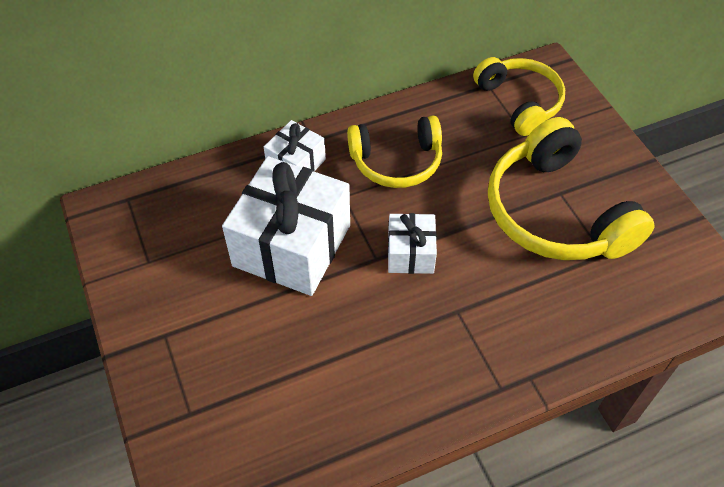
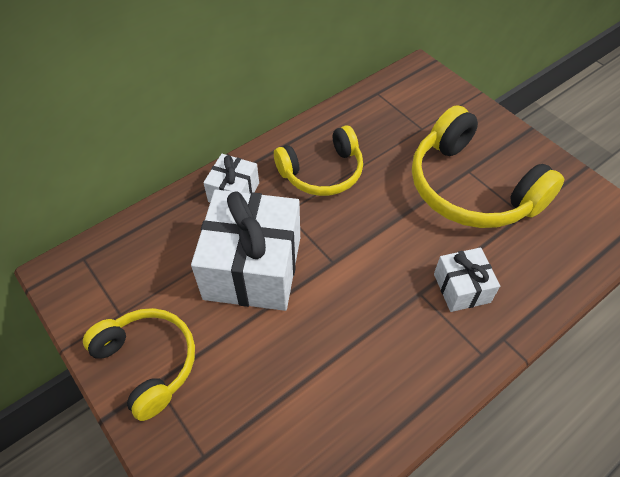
camera: 15 degrees left, 0 degrees up
white gift [388,213,437,274] -> white gift moved to [434,247,500,312]
yellow headphones [473,57,565,136] -> yellow headphones moved to [83,308,195,421]

